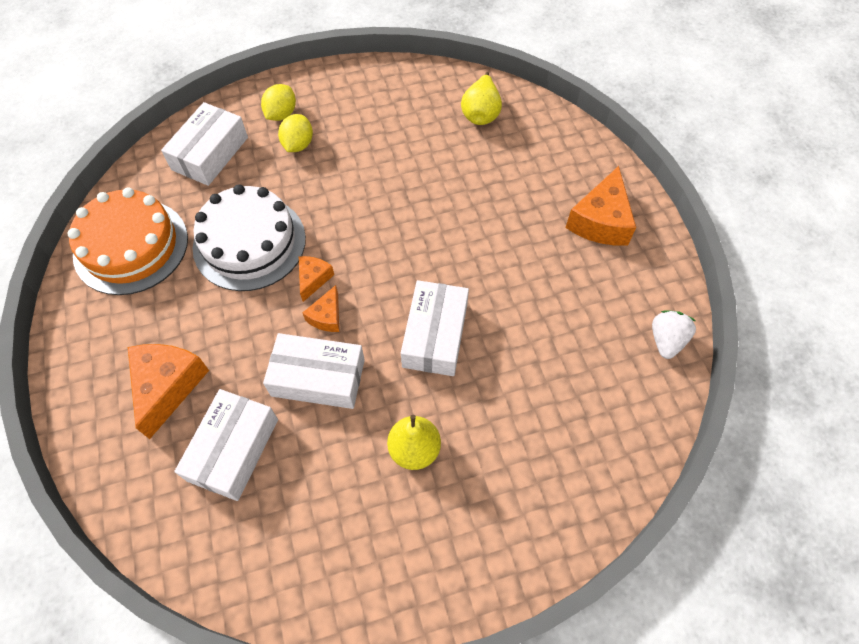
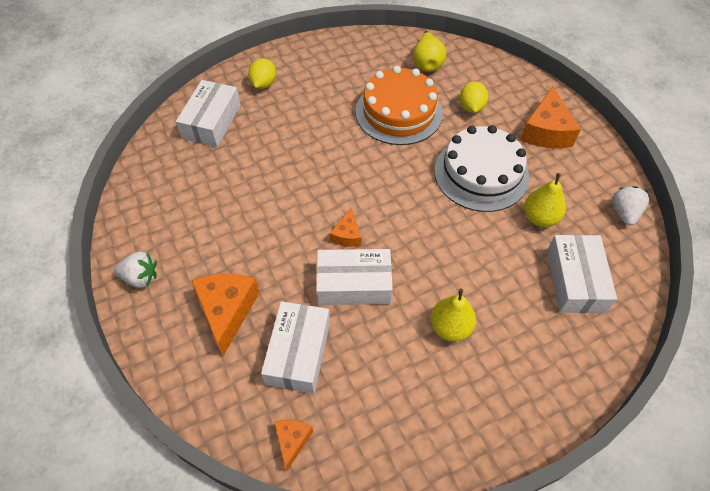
camera: 10 degrees left, 5 degrees down
orange cake [67,187,188,295] -> orange cake moved to [355,66,443,145]
white cake [193,184,306,291] -> white cake moved to [434,125,529,212]
yellow lemon [278,114,313,152] -> yellow lemon moved to [460,81,488,113]
orange cheese [299,256,334,302] -> orange cheese moved to [274,420,313,471]
white box [401,280,469,376] -> white box moved to [547,235,617,313]
none -> white strawberry [114,252,157,288]
none -> yellow pear [524,173,566,227]

